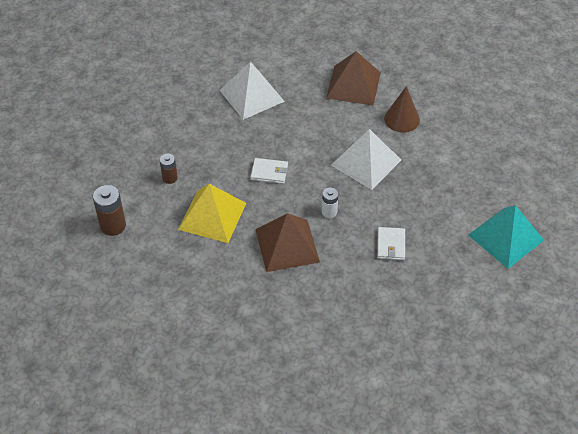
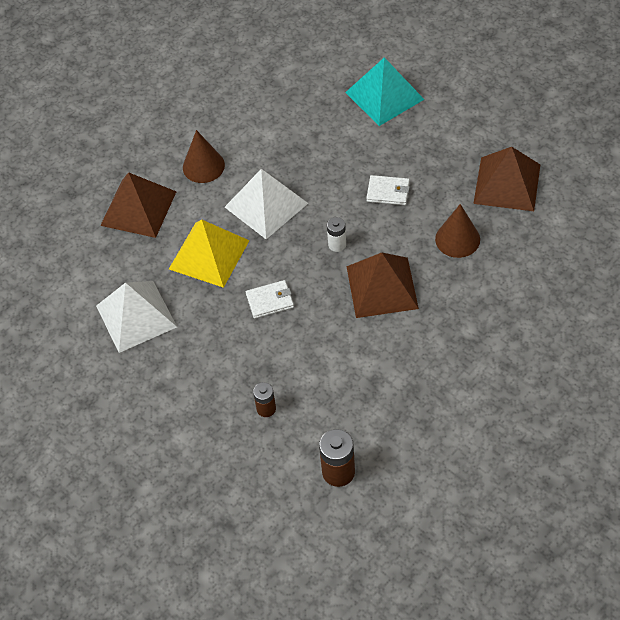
camera: 80 degrees left, 5 degrees up
yellow pyramid [178,184,246,243] -> yellow pyramid moved to [169,219,250,288]
white wallet [250,158,288,184] -> white wallet turned 60 degrees clockwise [246,280,294,319]
none -> brown cone [435,204,480,258]
none -> brown pyramid [473,147,540,211]

